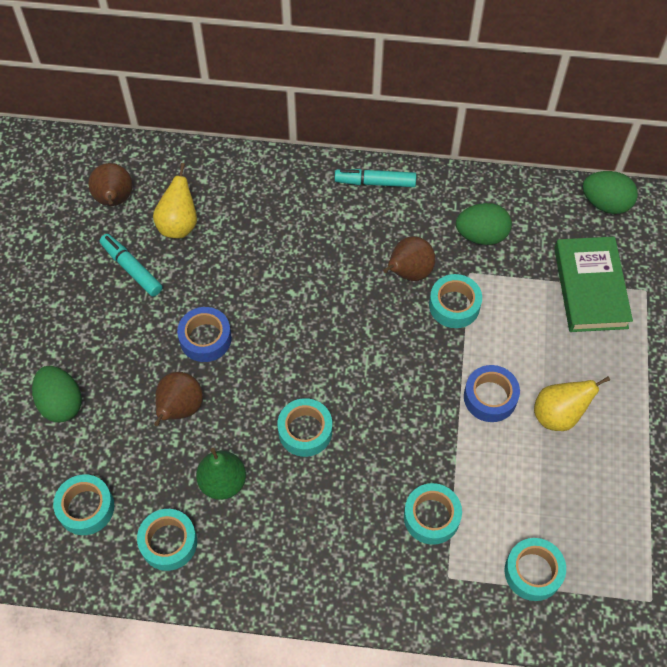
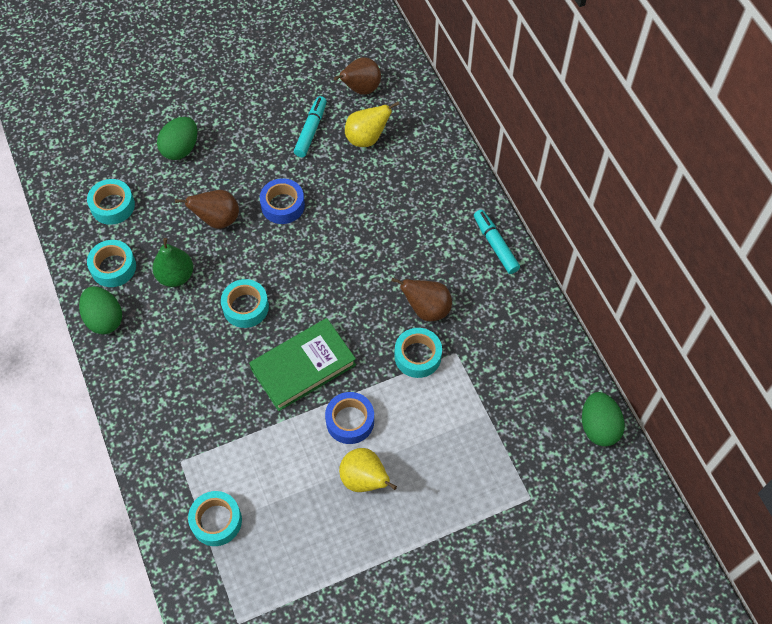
camera: 60 degrees right, 0 degrees up
turquoise tape [404,483,462,545] -> none
green egg [456,203,512,245] -> green egg moved to [79,286,122,334]
green book [554,237,633,332] -> green book moved to [249,318,356,411]

